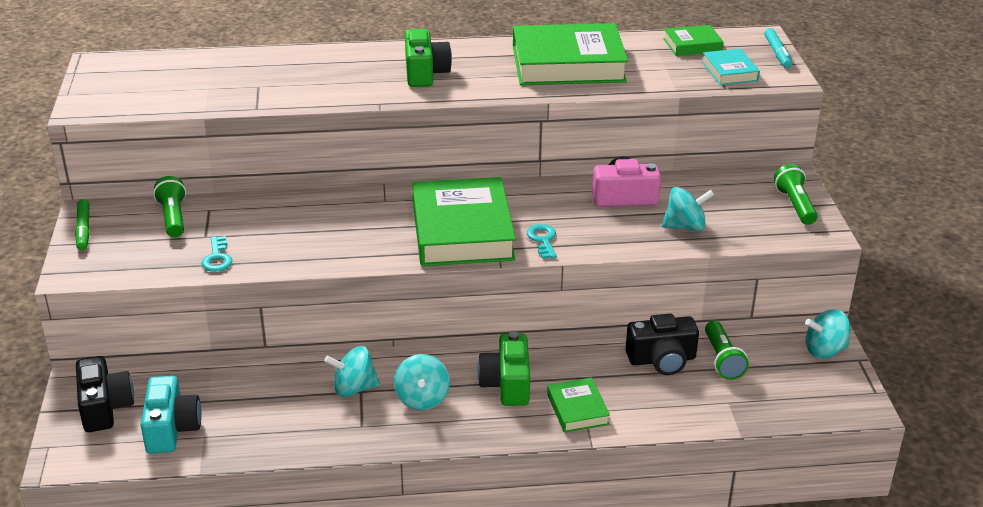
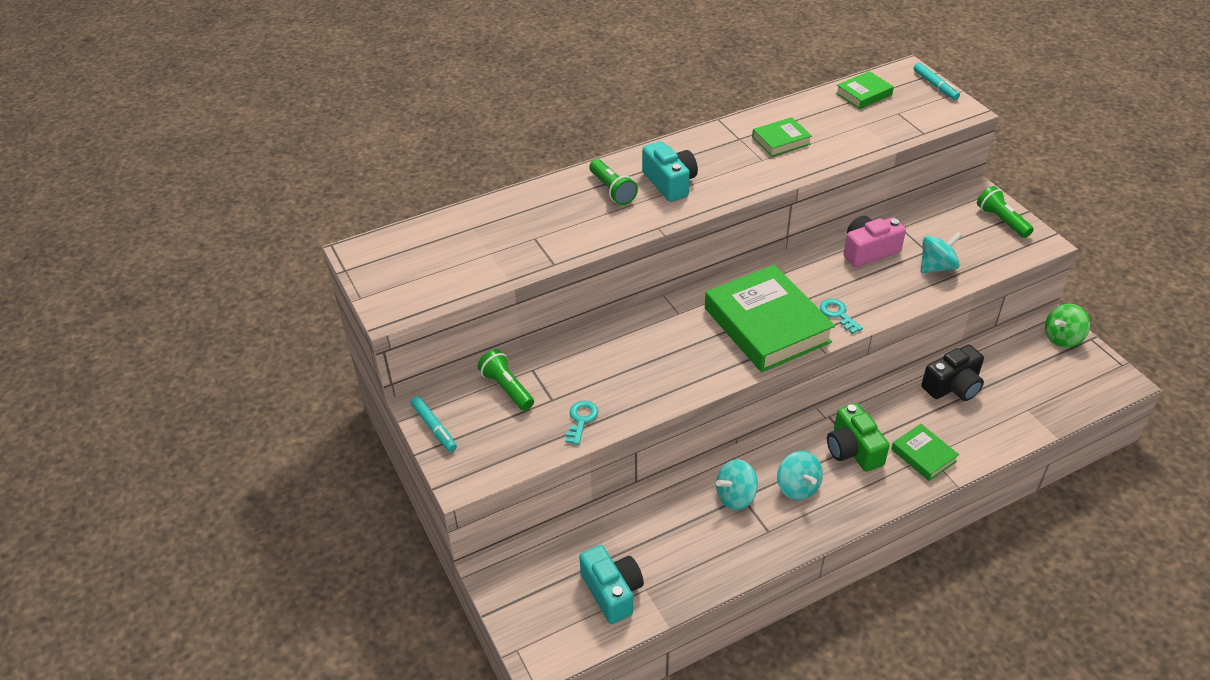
camera: 20 degrees left, 10 degrees up
green marker [75,199,90,250] -> turquoise marker [411,396,457,452]
black camera [76,356,134,432] -> none
turquoise key [202,236,233,272] -> turquoise key turned 135 degrees counterclockwise [565,401,598,445]
green camera [405,29,452,87] -> turquoise camera [642,141,698,202]
green book [513,23,628,85] -> green book [752,117,812,157], size x0.48
turquoise book [702,49,760,85] -> none
green flashlight [705,321,749,380] -> green flashlight moved to [589,159,638,205]
turquoise spinning top [805,309,850,358] -> green spinning top [1045,304,1090,348]

